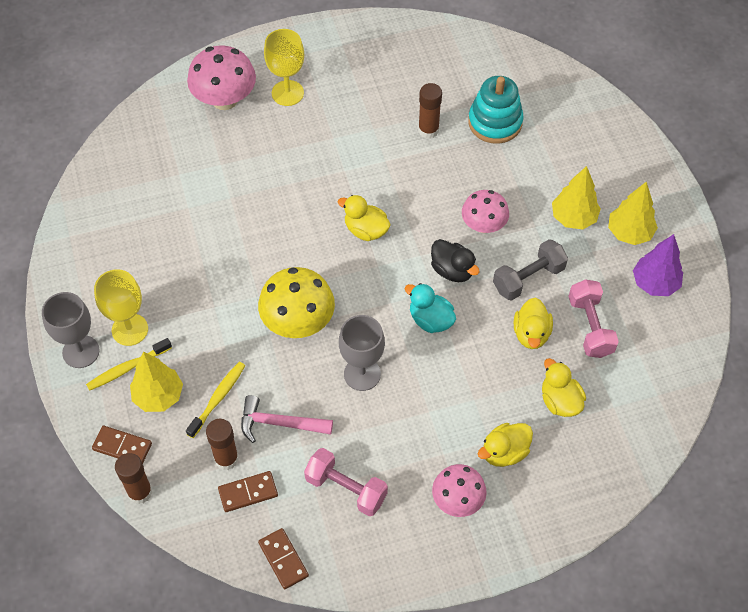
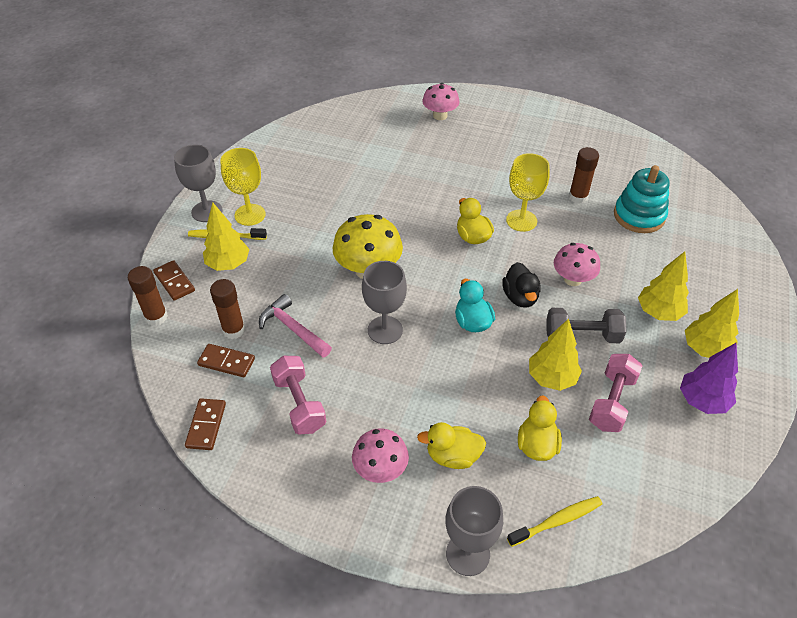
camera: 35 degrees right, 10 degrees down
yellow toothbrush [186,362,245,438] -> yellow toothbrush moved to [507,496,602,547]
pink mushroom [187,45,256,110] -> pink mushroom [422,83,459,120], size x0.66
yellow goblet [264,29,304,106] -> yellow goblet moved to [506,153,550,232]
yellow duck [514,298,553,349] -> yellow tree [529,319,582,391]
none -> grey goblet [446,486,503,576]

